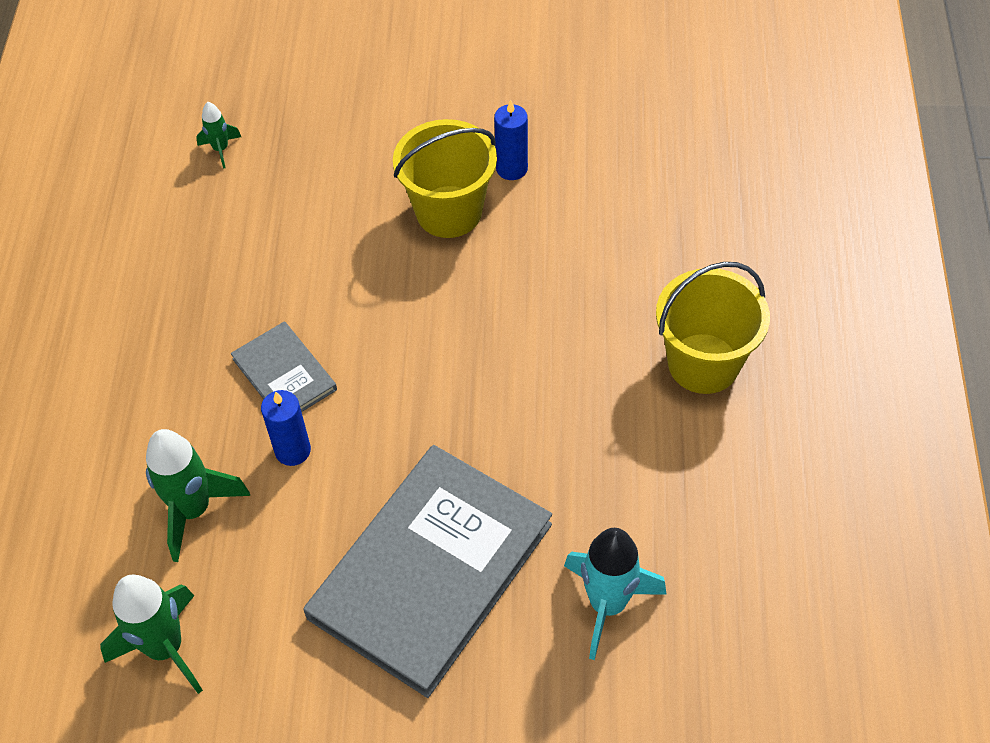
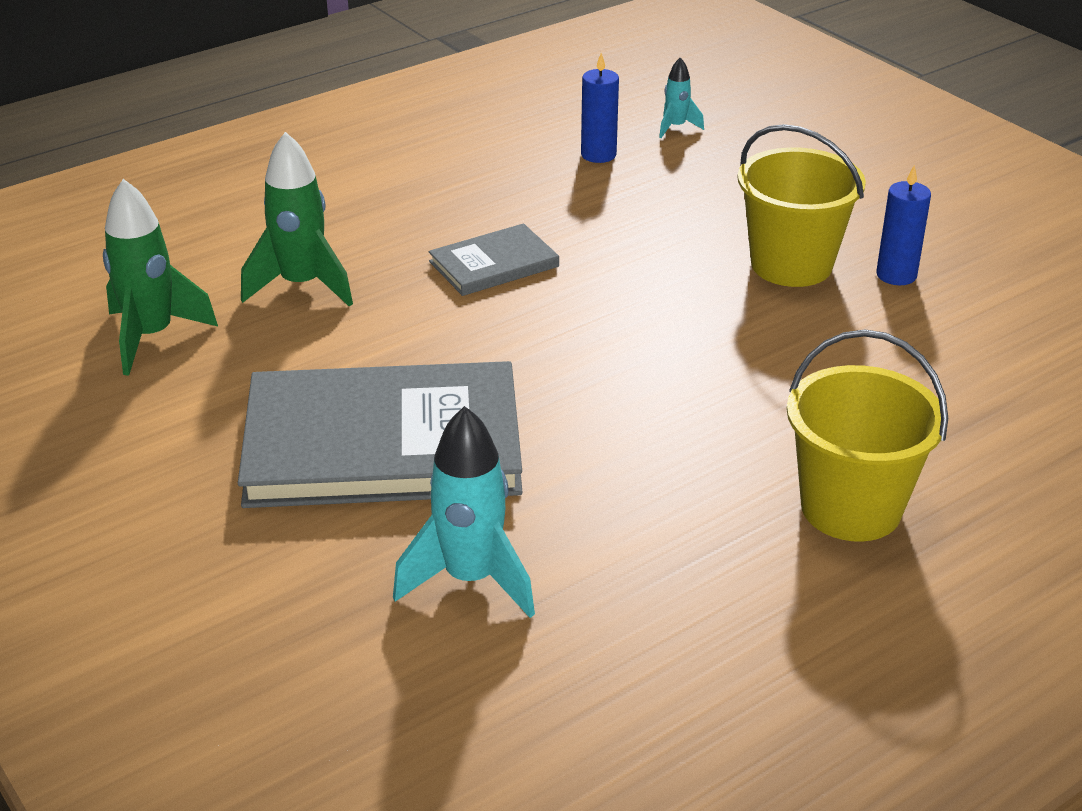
camera: 50 degrees right, 20 degrees down
green rocket [196,102,241,169] -> turquoise rocket [659,57,704,138]
grey book [231,321,337,412] -> grey book turned 45 degrees clockwise [429,223,559,296]
blue candle [261,390,311,466] -> blue candle moved to [581,53,619,163]

